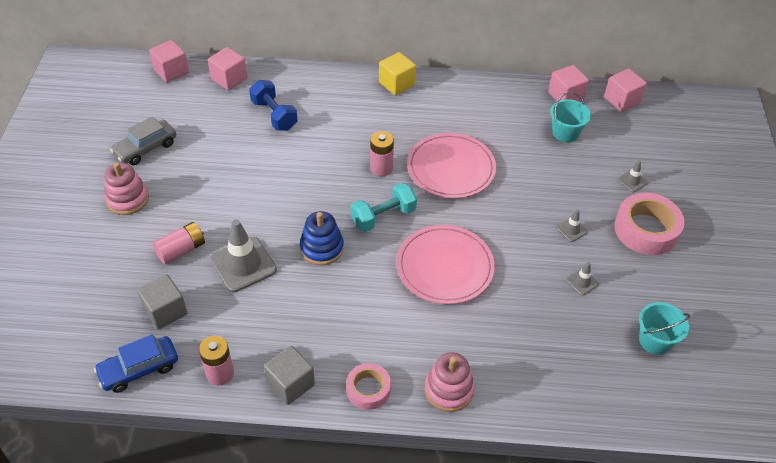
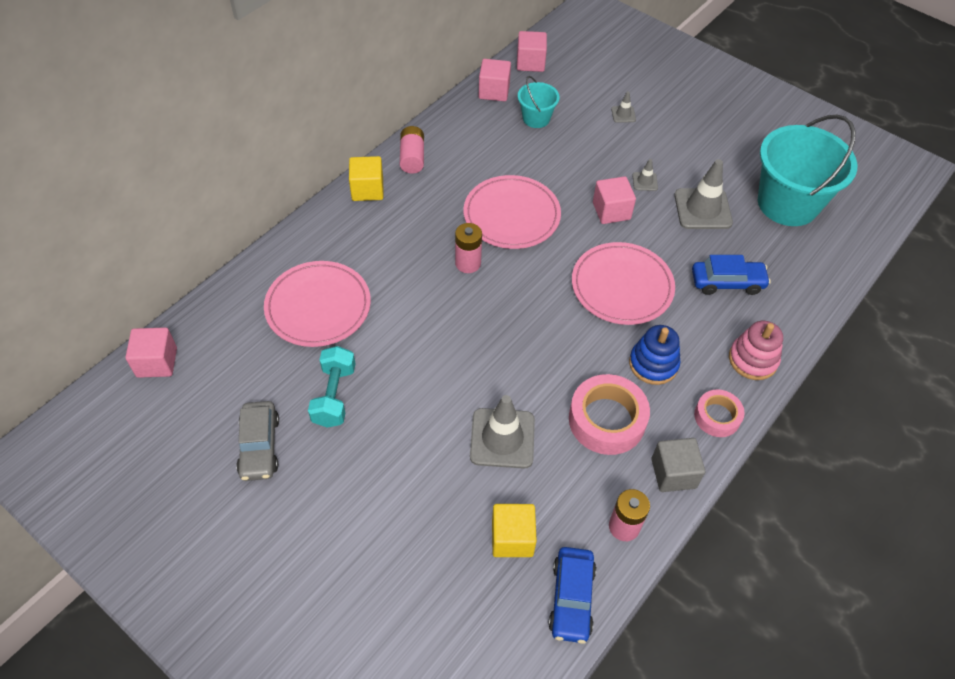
camera: 55 degrees left, 5 degrees up
pink stacking toy [104,162,149,215] -> none
grey cube [137,274,187,329] -> yellow cube [492,504,537,557]
pink battery [152,222,205,264] -> pink battery moved to [400,126,424,174]
pink cube [208,47,247,90] -> pink cube moved to [593,176,636,224]
blue dumbbell [249,80,298,131] -> pink plate [264,261,371,347]
blue stacking toy [300,211,344,265] -> blue stacking toy moved to [629,325,680,385]
turquoise dumbbell [351,183,417,232] -> turquoise dumbbell moved to [308,346,355,428]
grey traffic cone [566,262,599,296] -> grey traffic cone [674,159,733,229], size x2.13
pink tape [614,193,685,255] -> pink tape moved to [569,374,650,455]
turquoise bucket [639,302,690,355] -> turquoise bucket [758,115,857,226], size x2.05
none -> blue car [692,255,771,295]

